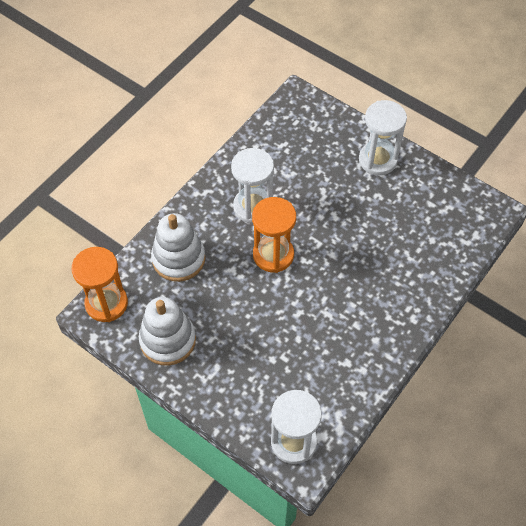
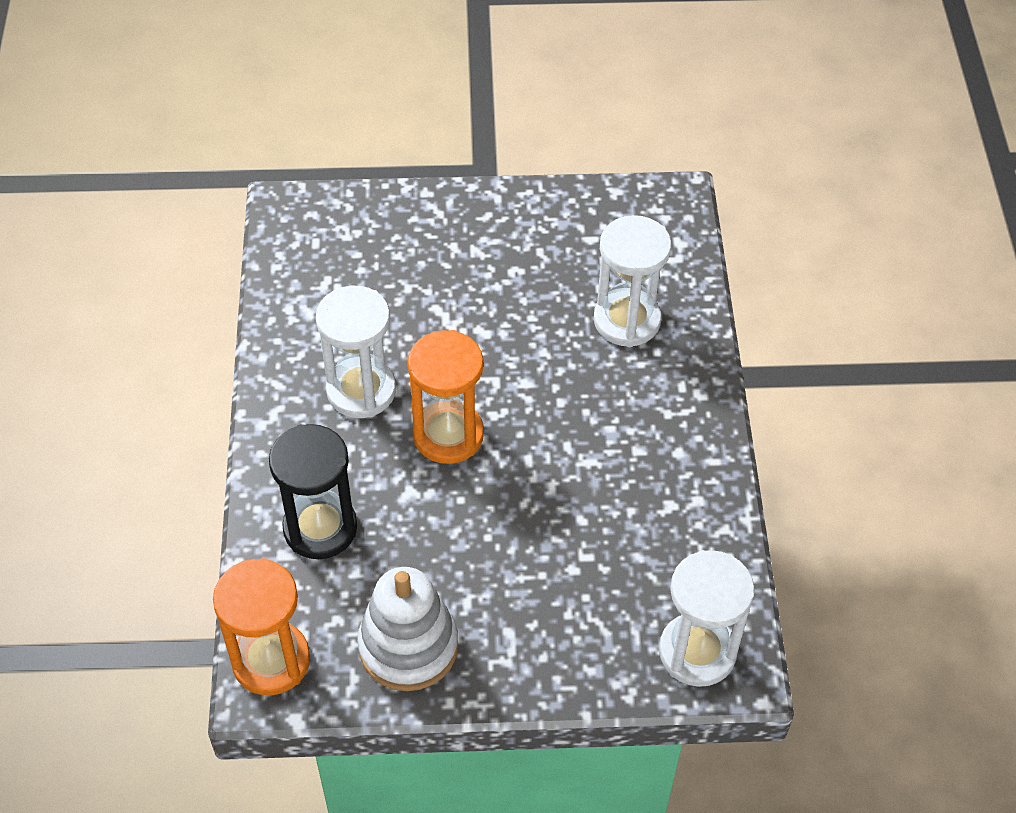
camera: 40 degrees left, 5 degrees down
white stacking toy [151,213,205,282] -> black hourglass [269,424,357,559]
white hourglass [359,100,407,175] -> white hourglass moved to [594,215,671,347]

